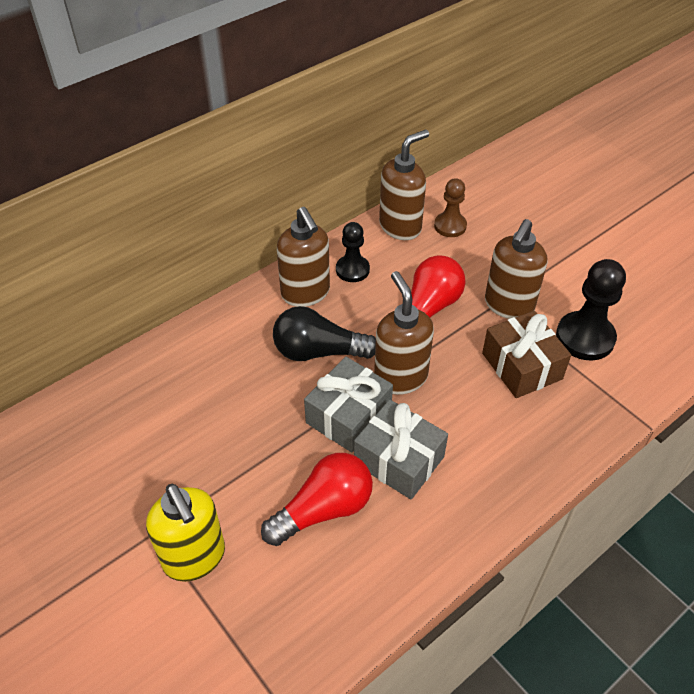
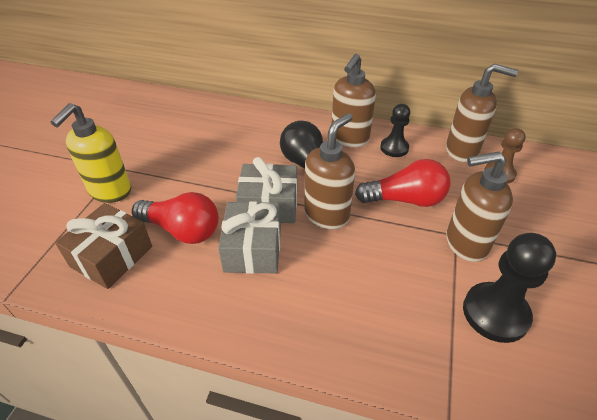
camera: 55 degrees right, 5 degrees down
brown gift [482,311,571,398] -> brown gift moved to [55,203,152,289]

